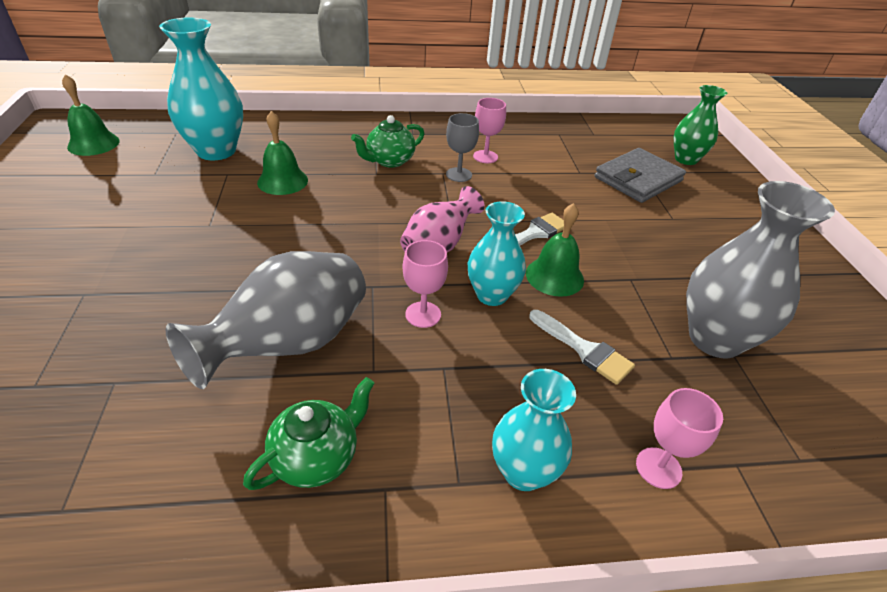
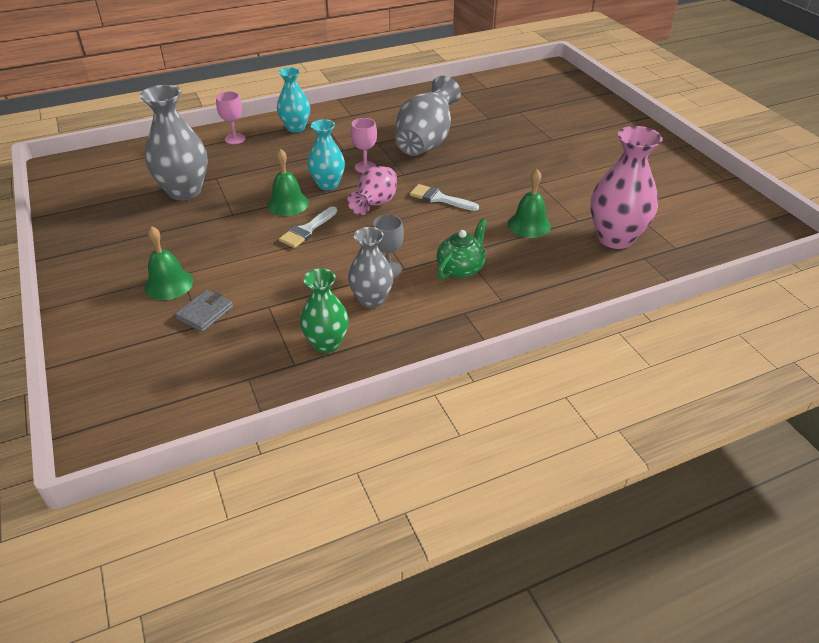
camera: 165 degrees right, 0 degrees up
green bell [62,74,120,156] -> green bell moved to [145,226,193,300]
turquoise vase [159,18,243,161] -> pink vase [590,126,663,249]
green teapot [243,377,375,490] -> none
pink goblet [473,98,506,163] -> grey vase [348,227,394,308]
white brush [530,310,635,385] -> white brush moved to [410,184,479,211]
grey wallet [595,148,686,203] -> grey wallet [175,290,233,332], size x0.58
green vase [674,85,727,165] -> green vase moved to [300,268,349,353]

